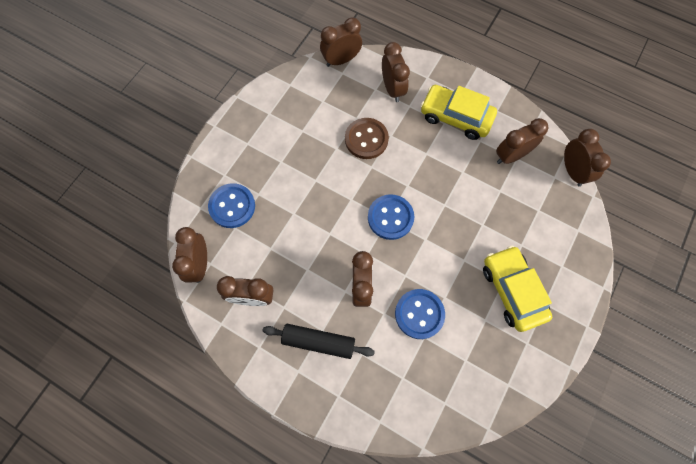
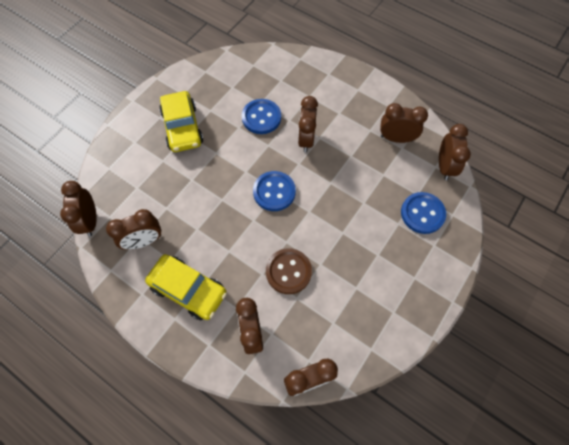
camera: 175 degrees left, 5 degrees down
black rolling pin [262,324,375,359] -> none

